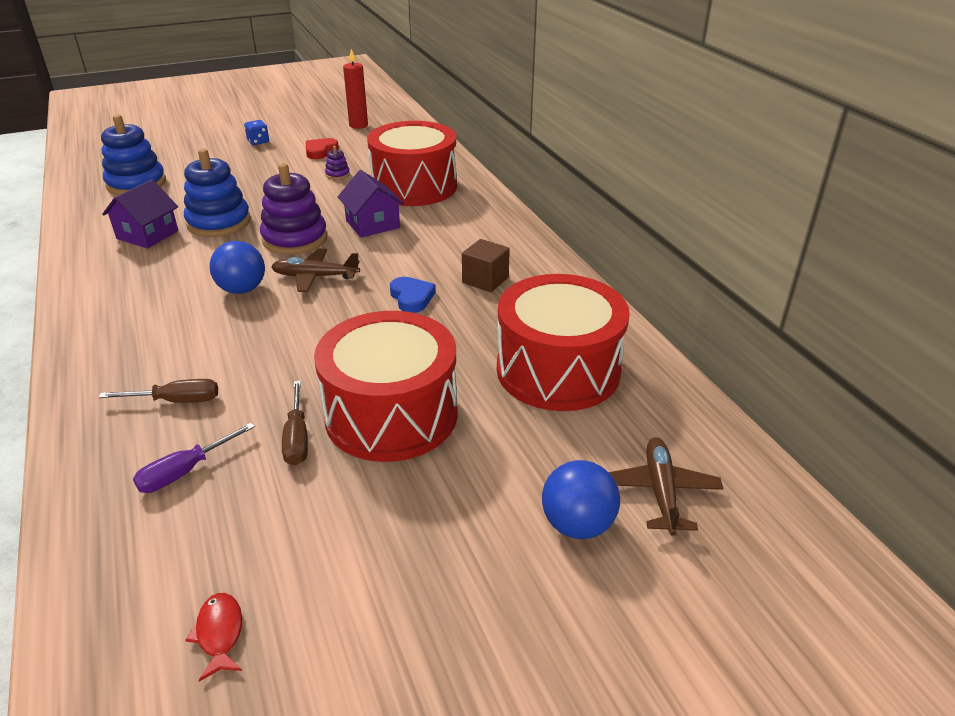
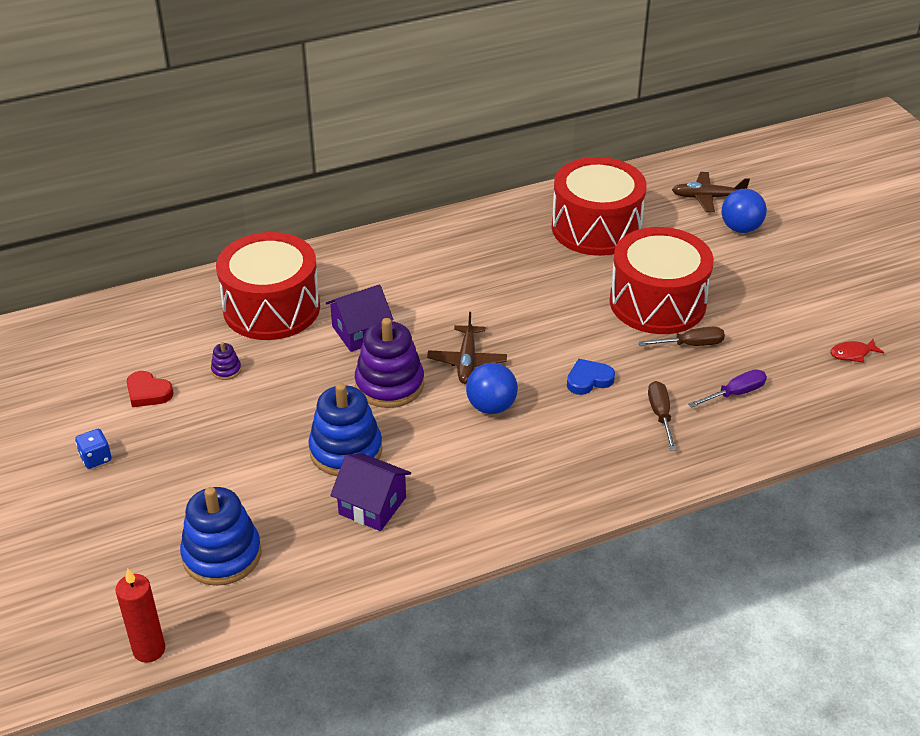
camera: 90 degrees left, 5 degrees up
purple screwdriver [133,423,255,493] -> purple screwdriver turned 75 degrees counterclockwise [688,369,767,408]
red candle [343,49,368,129] -> red candle moved to [115,568,165,663]
blue heart [390,277,436,313] -> blue heart moved to [567,359,615,395]
brown cube [462,239,510,292] -> none

